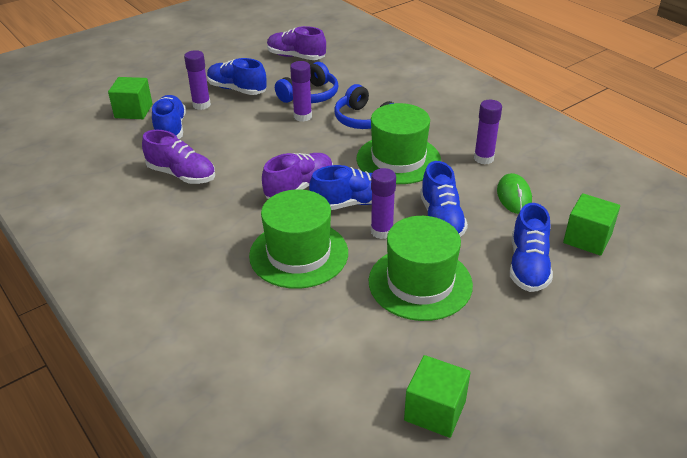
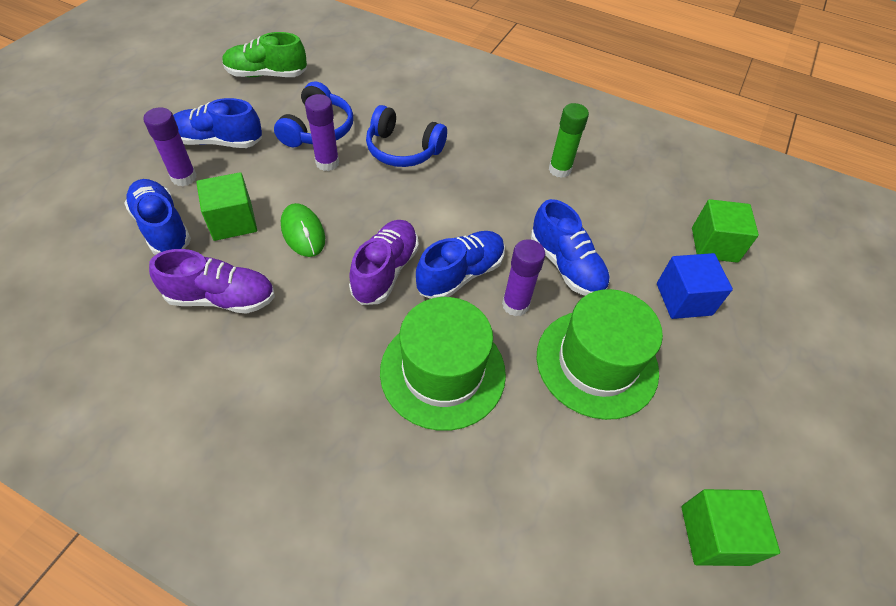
camera: 30 degrees left, 15 degrees up
green cube [108,77,153,119] -> green cube moved to [196,172,257,241]
purple shoe [267,26,326,60] -> green shoe [222,32,307,77]
green hat [357,103,441,184] -> none
purple glue stick [474,100,502,164] -> green glue stick [549,103,589,178]
green mouse [497,173,532,214] -> green mouse moved to [281,203,325,257]
blue shoe [510,203,553,292] -> blue cube [657,253,733,319]

